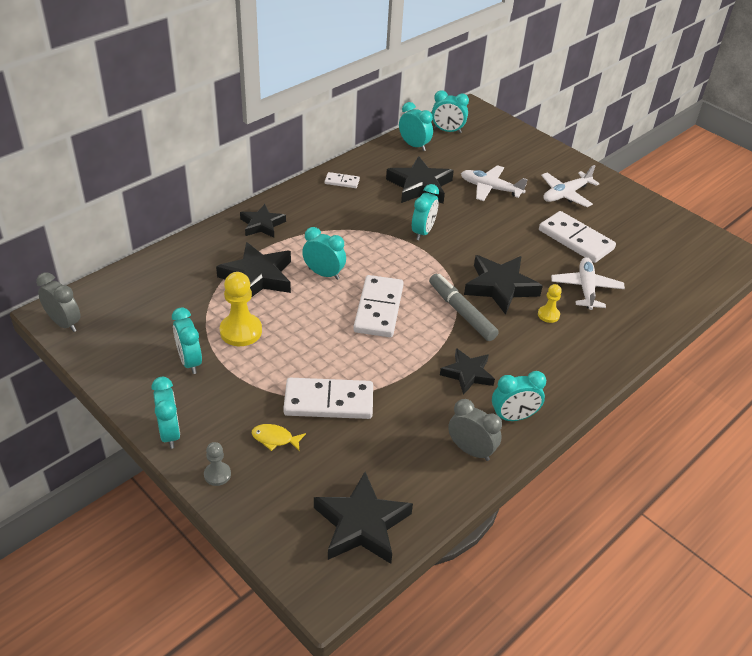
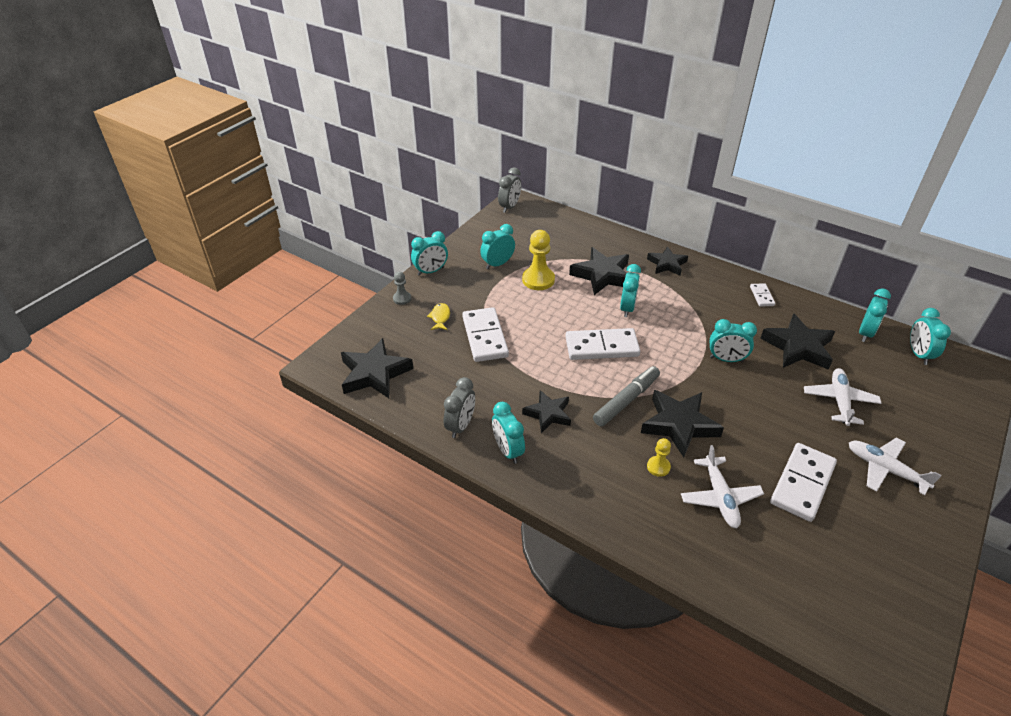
camera: 80 degrees right, 0 degrees up
white plane [551,257,625,310] -> white plane turned 90 degrees clockwise [681,445,764,528]

